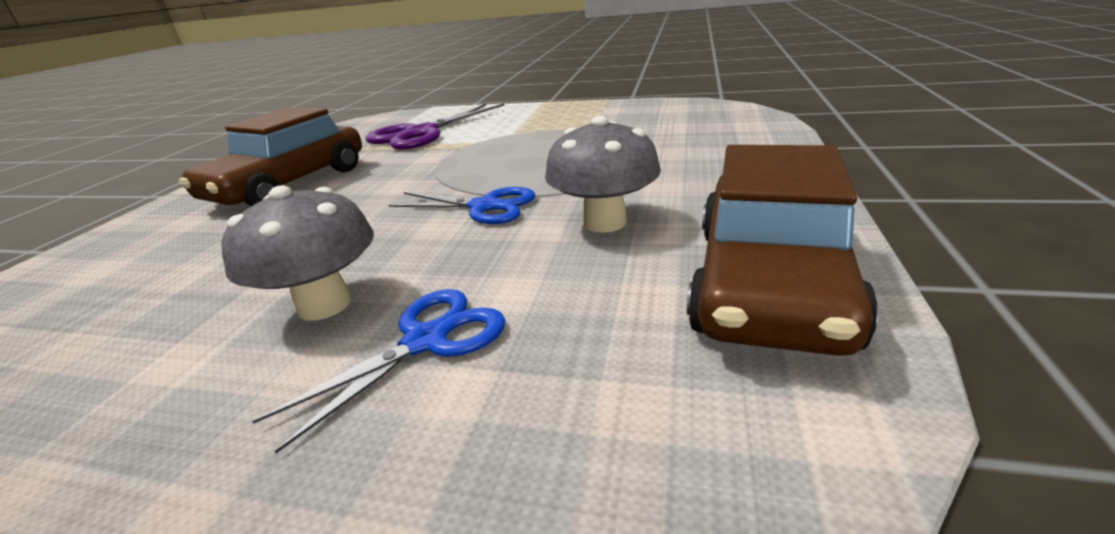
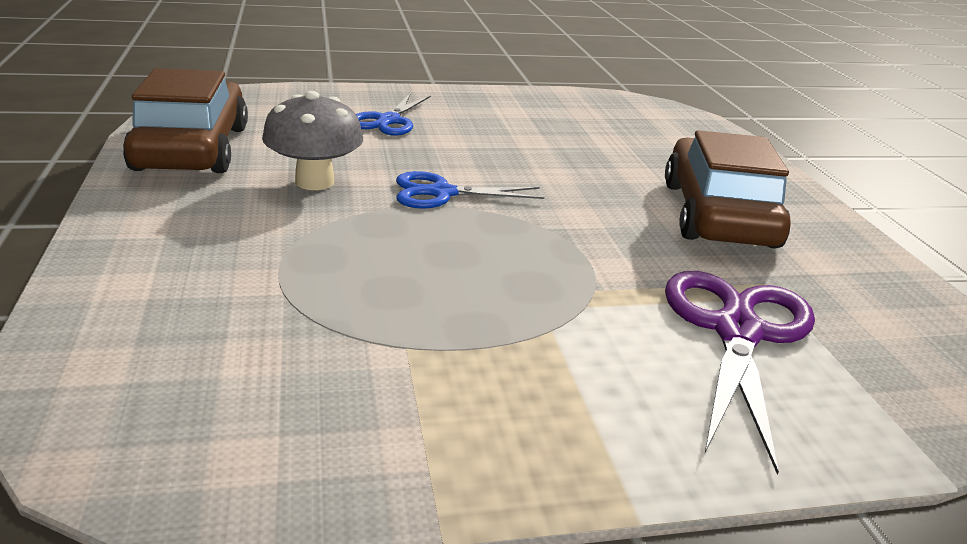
camera: 150 degrees right, 0 degrees up
grey mushroom [221,185,374,321] -> none

